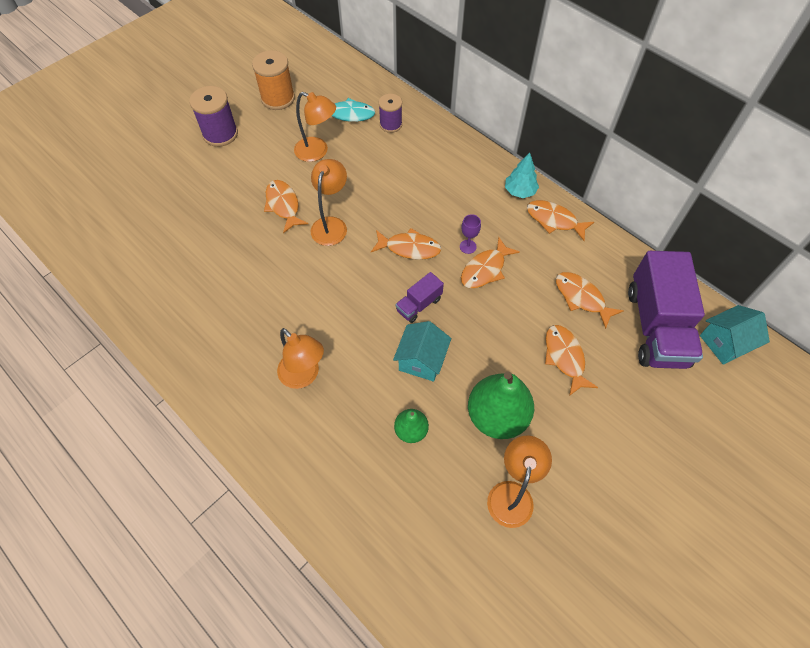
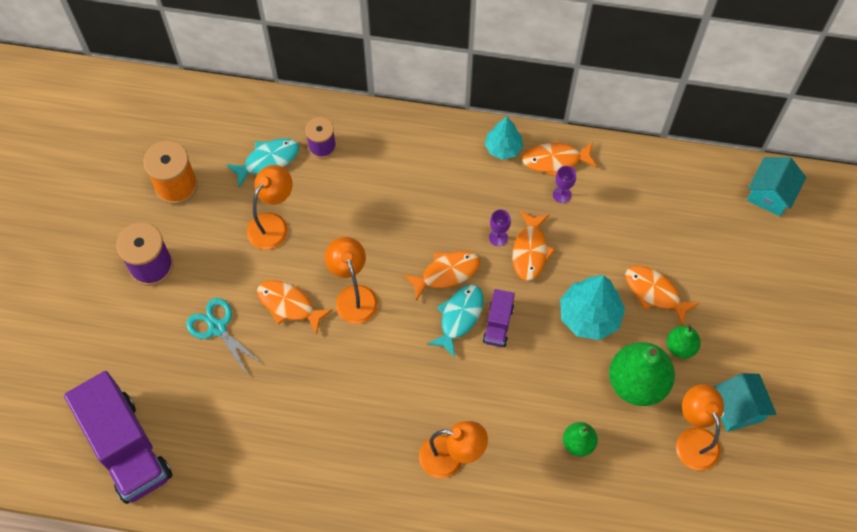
camera: 35 degrees left, 5 degrees up
orange lamp [294,92,336,162] -> orange lamp turned 45 degrees counterclockwise [247,165,292,249]
turquoise house [393,321,451,382] -> turquoise house moved to [714,373,776,432]
orange fish [556,272,624,329] -> none
purple truck [628,251,705,369] -> purple truck moved to [64,371,172,504]
none -> turquoise scissors [186,298,263,376]
none -> turquoise fish [428,285,484,358]
none -> purple goblet [553,166,576,203]
none -> turquoise tree [560,275,625,340]
none -> green pear [666,324,701,359]

